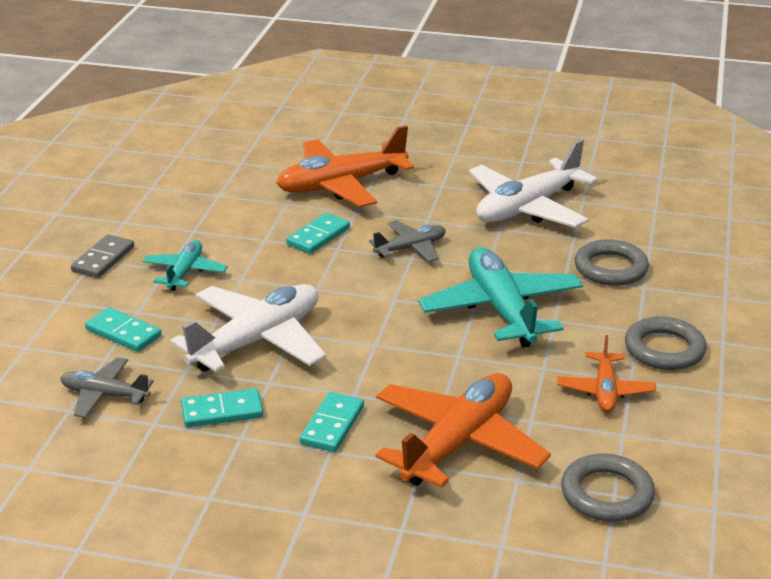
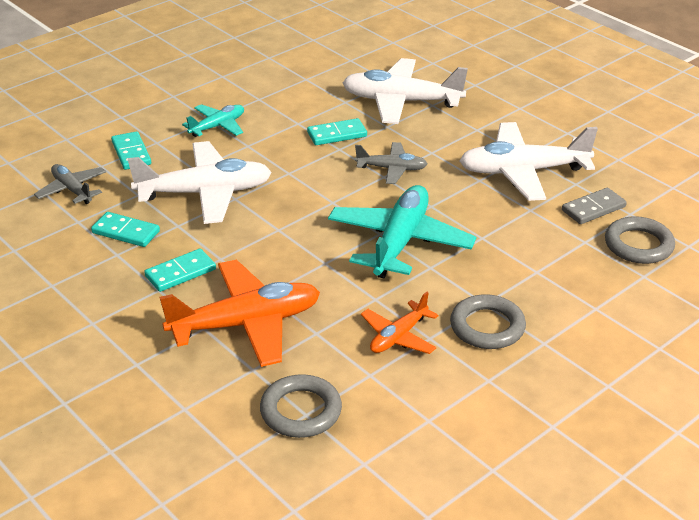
camera: 35 degrees right, 5 degrees up
grey domino [71,234,134,278] -> grey domino moved to [562,188,627,224]
orange plane [276,125,414,207] -> white plane [342,58,468,124]
grey ring [575,239,649,286] -> grey ring moved to [605,216,675,264]

